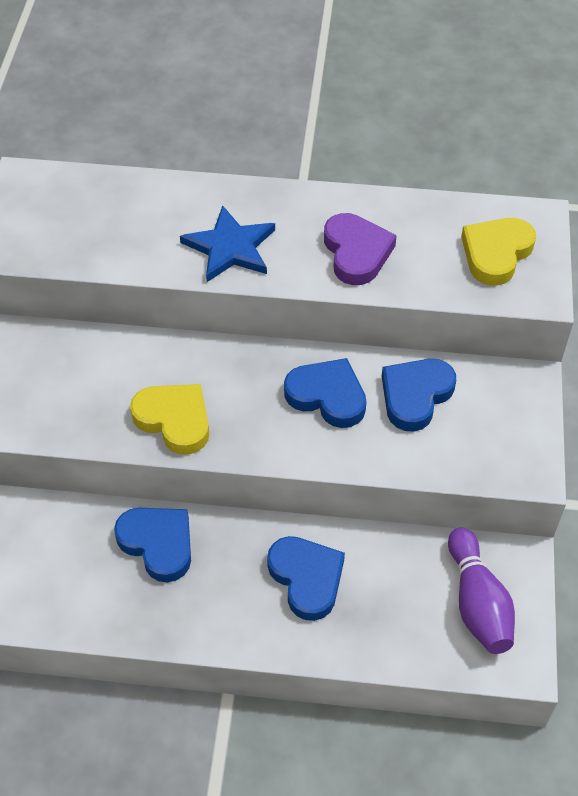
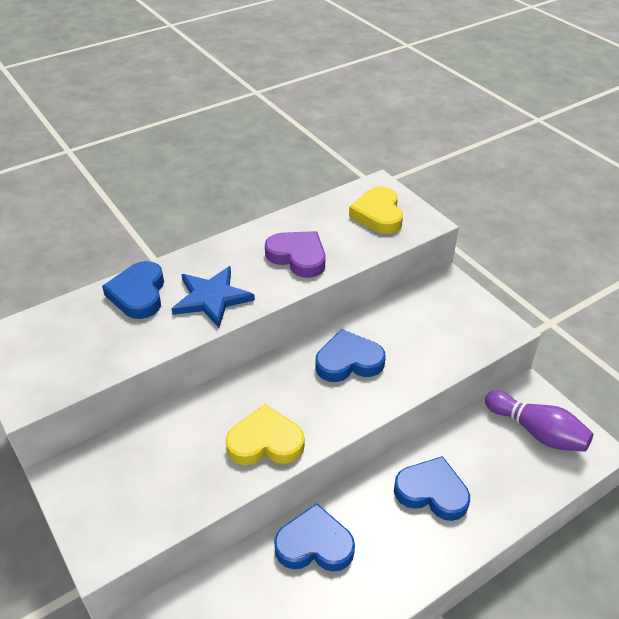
camera: 40 degrees left, 10 degrees down
blue heart [382,359,456,432] -> blue heart moved to [102,261,164,319]

